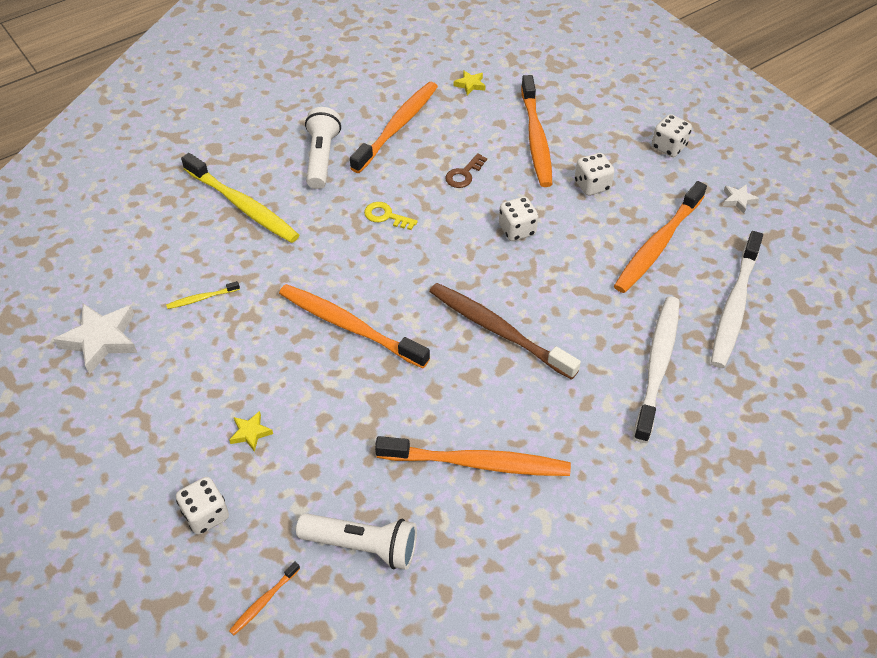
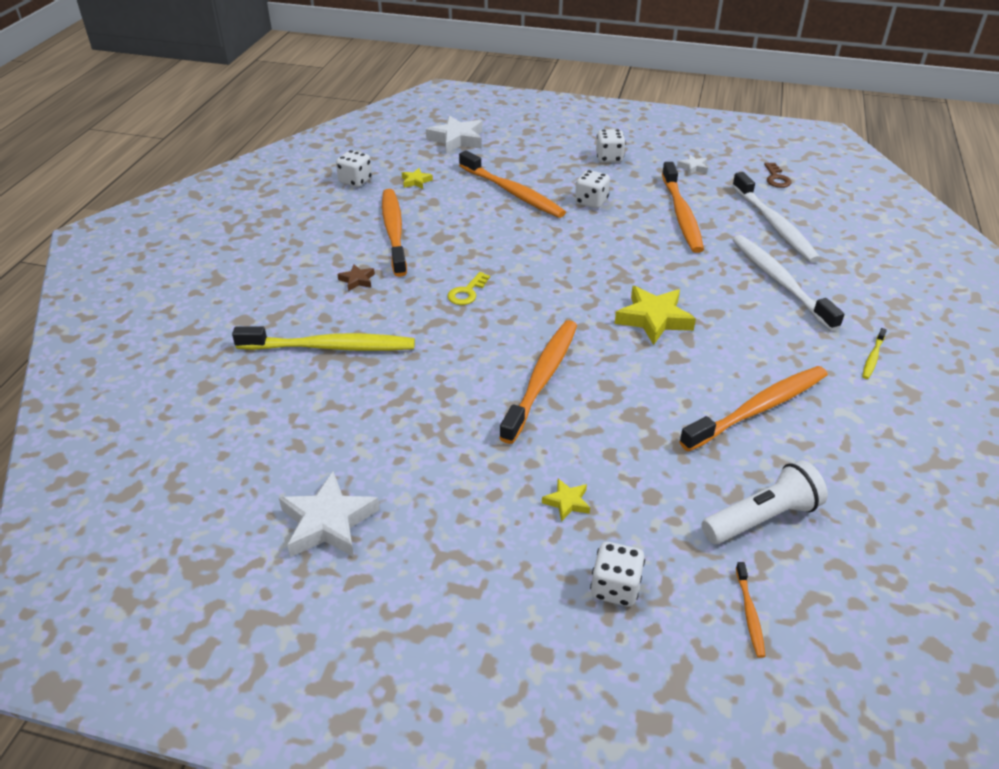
camera: 40 degrees left, 10 degrees down
yellow toothbrush [166,281,240,309] -> yellow toothbrush moved to [862,328,887,379]
orange toothbrush [279,284,430,368] -> orange toothbrush turned 120 degrees clockwise [499,320,577,444]
white flashlight [305,107,341,189] -> brown star [337,264,375,291]
yellow key [364,202,418,230] -> yellow key turned 45 degrees counterclockwise [447,272,490,305]
brown toothbrush [429,283,581,380] -> yellow star [615,286,696,345]
brown key [445,153,487,188] -> brown key moved to [764,162,792,188]
white dice [499,197,538,241] -> white dice moved to [336,150,372,187]
none -> white star [426,115,482,154]

